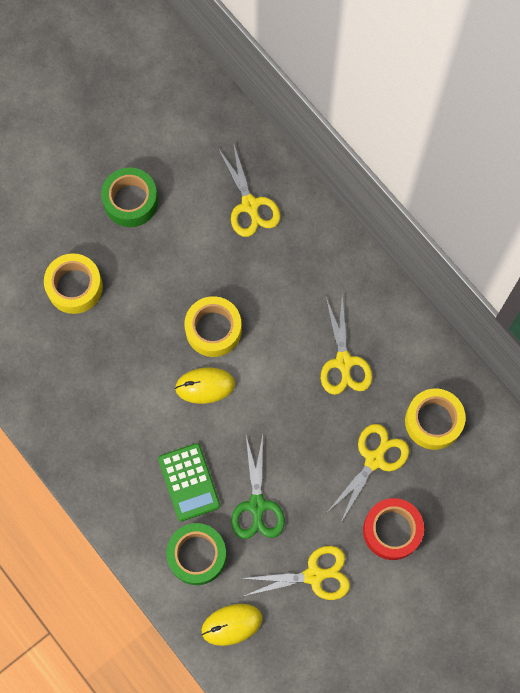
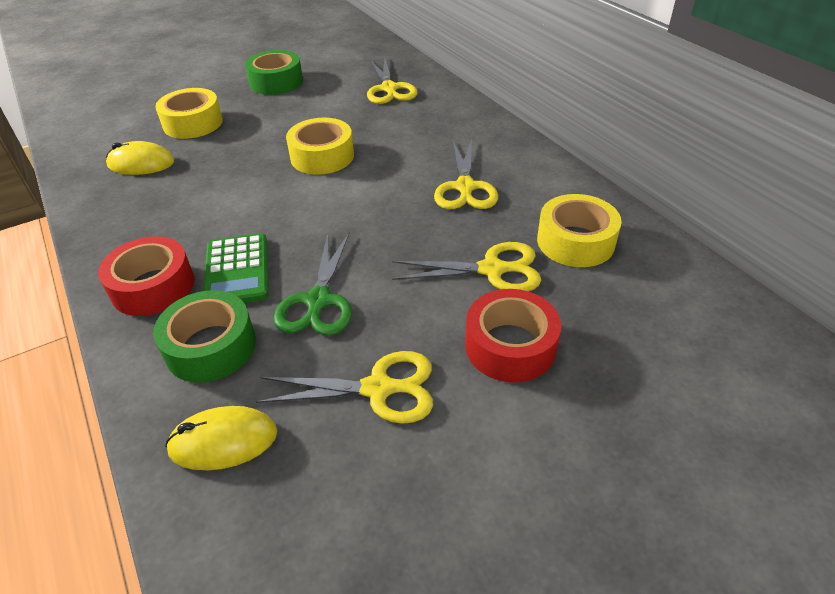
camera: 10 degrees right, 30 degrees down
yellow mouse [175,367,235,404] -> yellow mouse moved to [106,141,174,175]
yellow scissors [328,424,409,522] -> yellow scissors turned 45 degrees clockwise [392,242,541,291]
none -> red tape [98,236,194,316]

